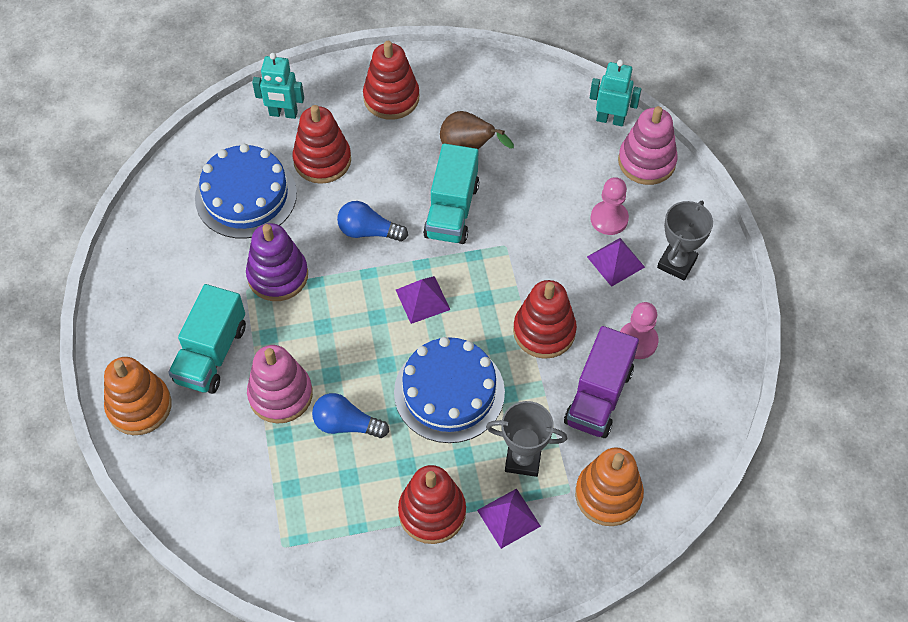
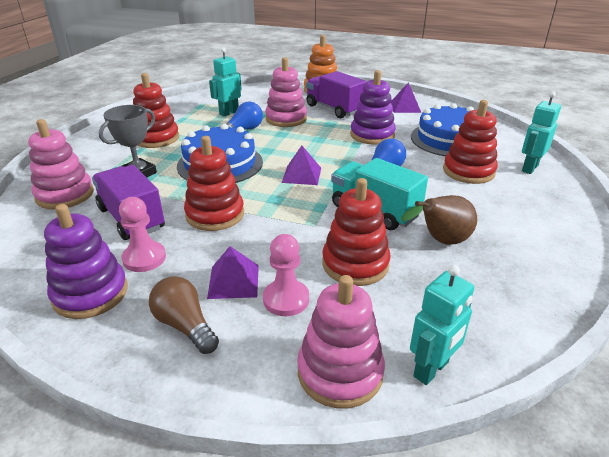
camera: 120 degrees right, 25 degrees down
turquoise truck [168,284,246,394] -> purple truck [306,71,367,118]
red stacking toy [363,41,419,120] -> red stacking toy moved to [322,178,390,286]
purple pyramid [477,488,541,549] -> purple pyramid moved to [390,82,421,113]
orange stacking toy [575,447,644,526] -> pink stacking toy [28,119,94,209]
grey trophy [657,201,713,281] -> brown light bulb [149,276,219,354]
none -> purple stacking toy [44,204,128,319]
none -> turquoise robot [209,47,242,116]

